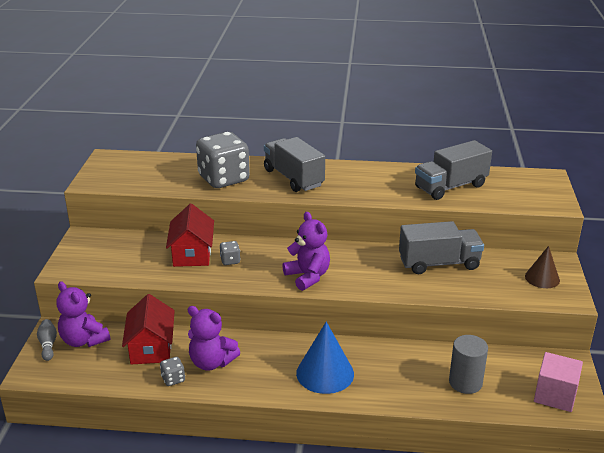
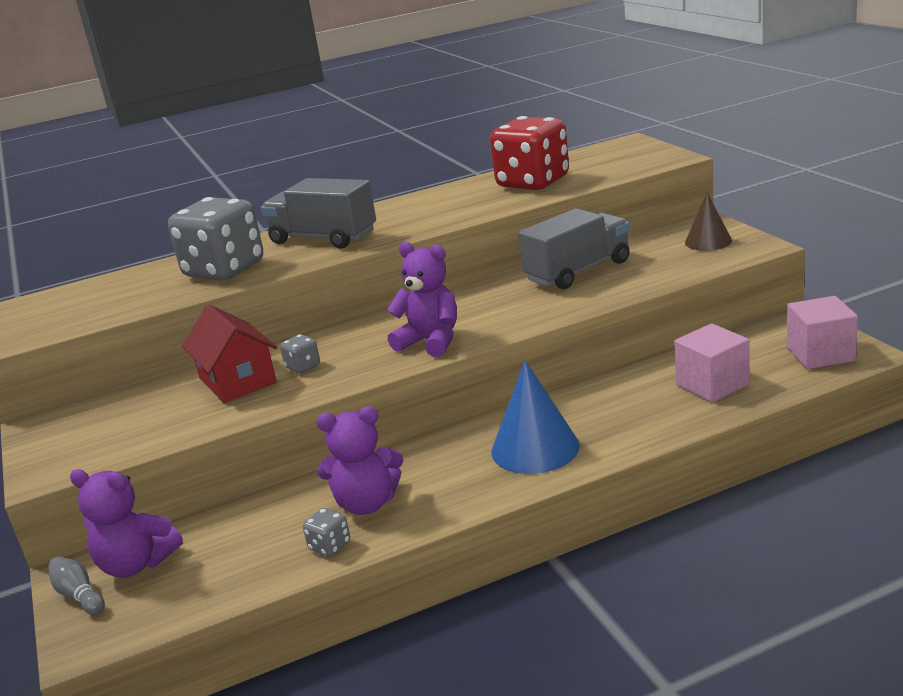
camera: 25 degrees left, 5 degrees down
red house [122,294,175,365] -> none
grey truck [415,140,492,200] -> red dice [490,116,569,190]
grey cylinder [449,335,488,394] -> pink cube [674,323,750,403]

